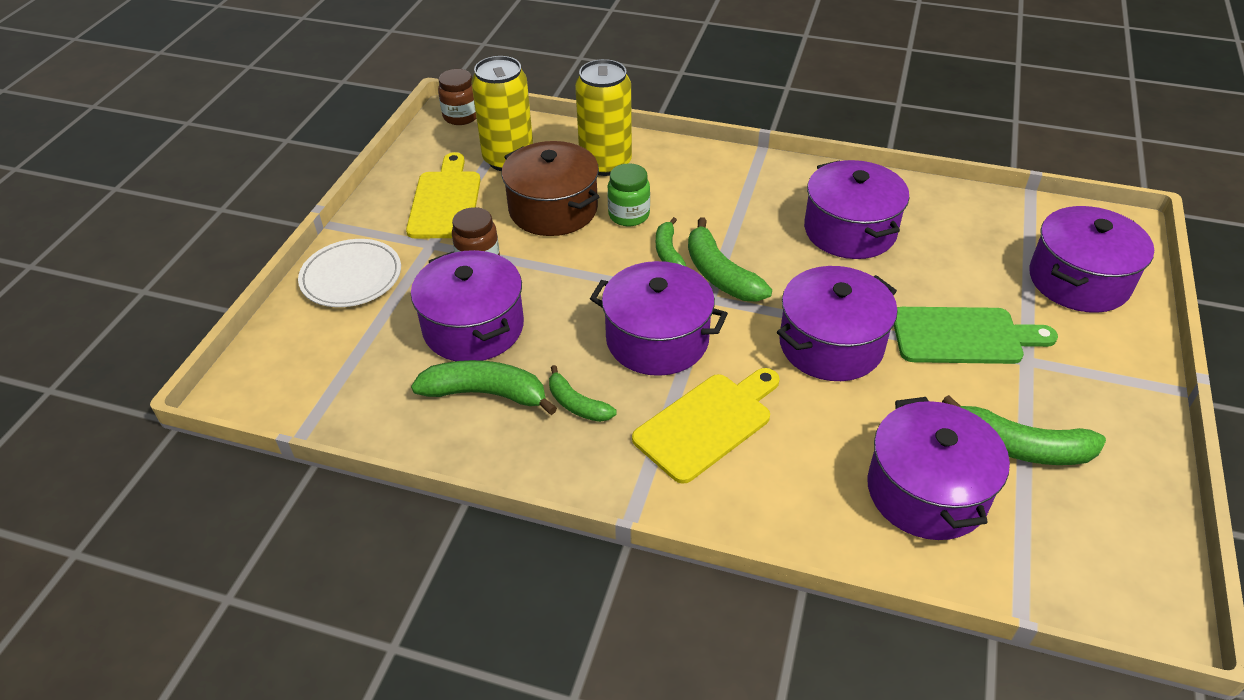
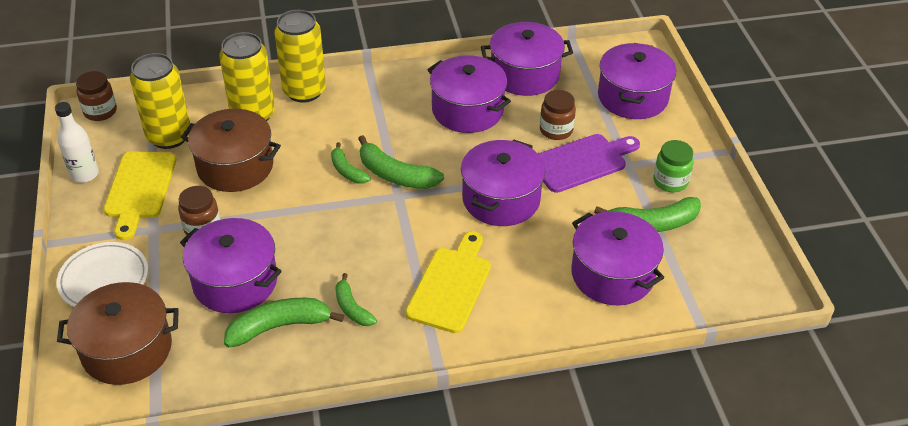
camera: 30 degrees left, 0 degrees up
yellow cutting board [406,152,481,238] -> yellow cutting board turned 150 degrees counterclockwise [104,151,176,240]
green banana [549,365,616,422] -> green banana turned 45 degrees clockwise [335,273,377,326]
purple pot [590,261,728,376] -> purple pot moved to [481,22,573,96]
green jar [607,163,650,226] -> green jar moved to [653,140,694,192]
green cutting board [894,307,1058,364] -> purple cutting board [538,134,640,193]
none -> white bottle [55,102,99,183]
none -> brown pot [57,282,179,385]
none -> yellow can [274,10,326,103]
none -> brown jar [540,90,576,140]

